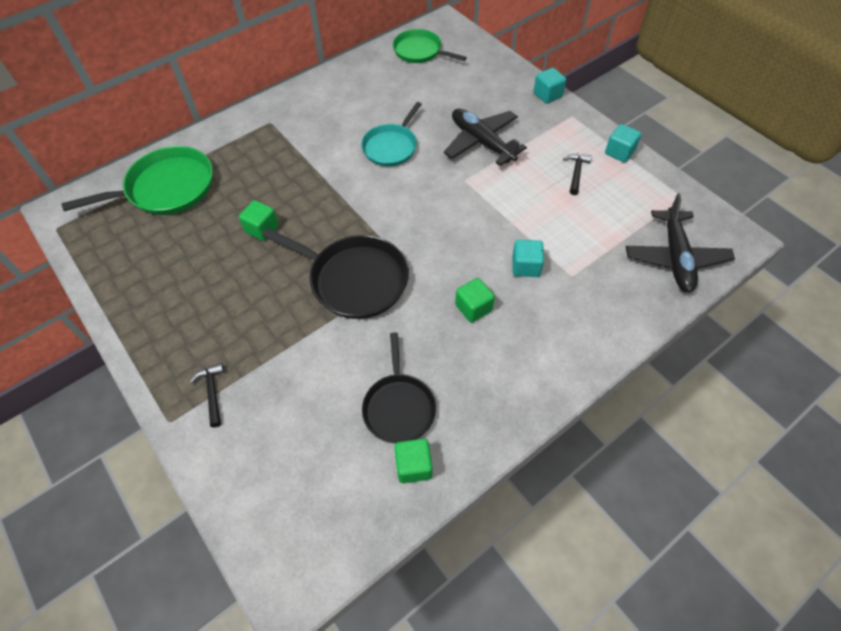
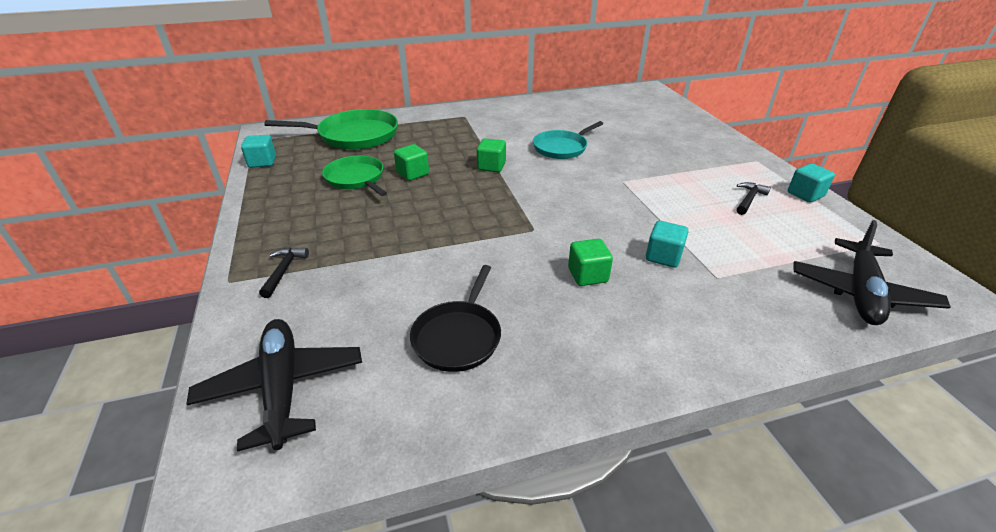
camera: 20 degrees right, 20 degrees down
black pan [262,228,409,319] -> none
green pan [393,29,467,63] -> green pan moved to [322,156,387,196]
green cube [394,438,432,483] -> green cube moved to [477,138,506,172]
black plane [444,109,527,166] -> black plane moved to [186,319,362,451]
turquoise cube [534,68,566,103] -> turquoise cube moved to [241,135,276,168]

